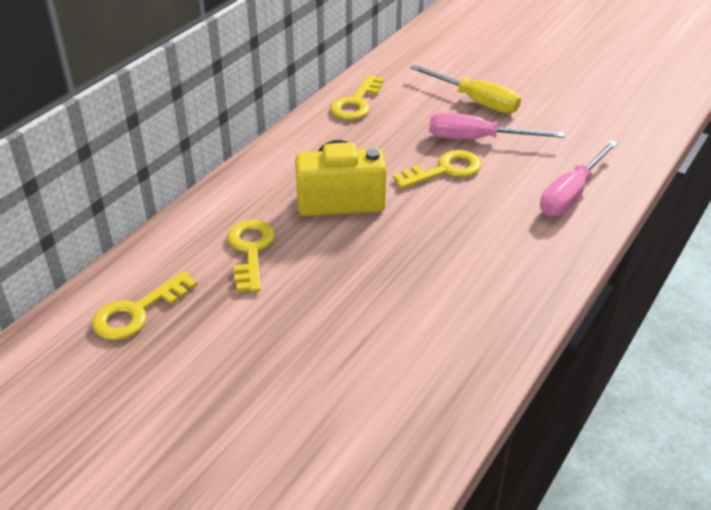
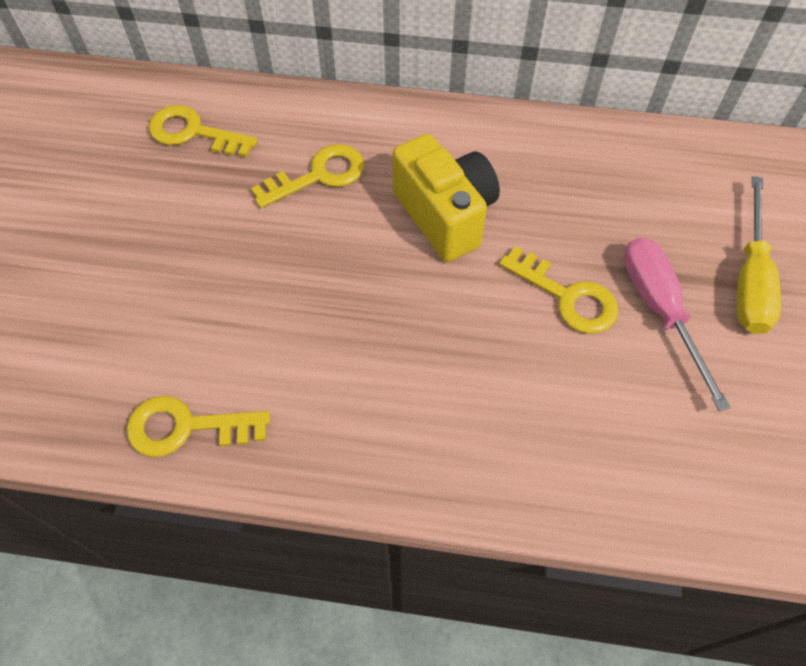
camera: 65 degrees right, 20 degrees up
yellow key [330,75,384,120] -> yellow key moved to [127,396,270,457]
pink screwdriver [540,141,618,216] -> none

